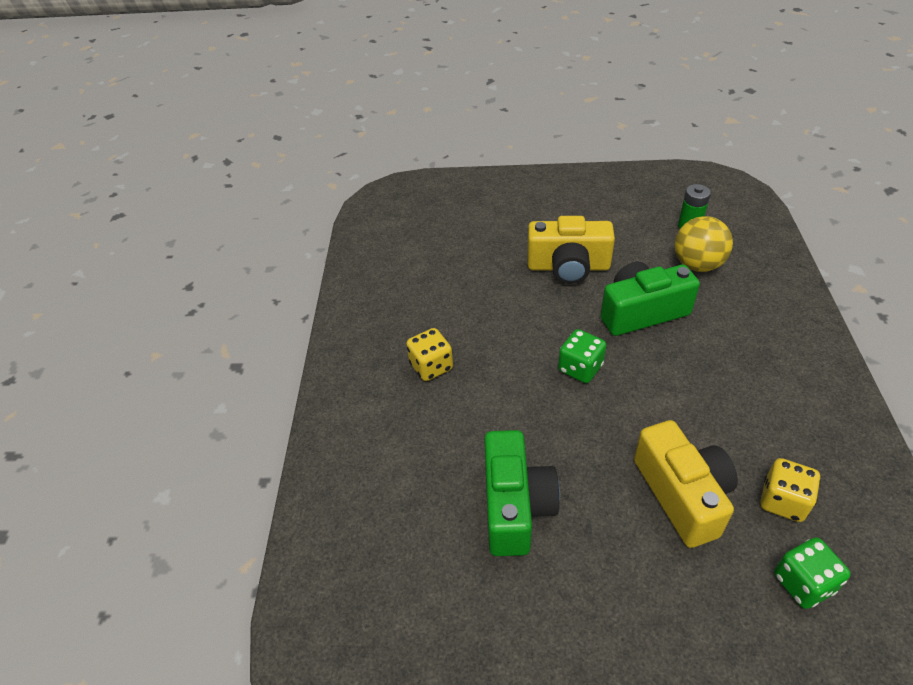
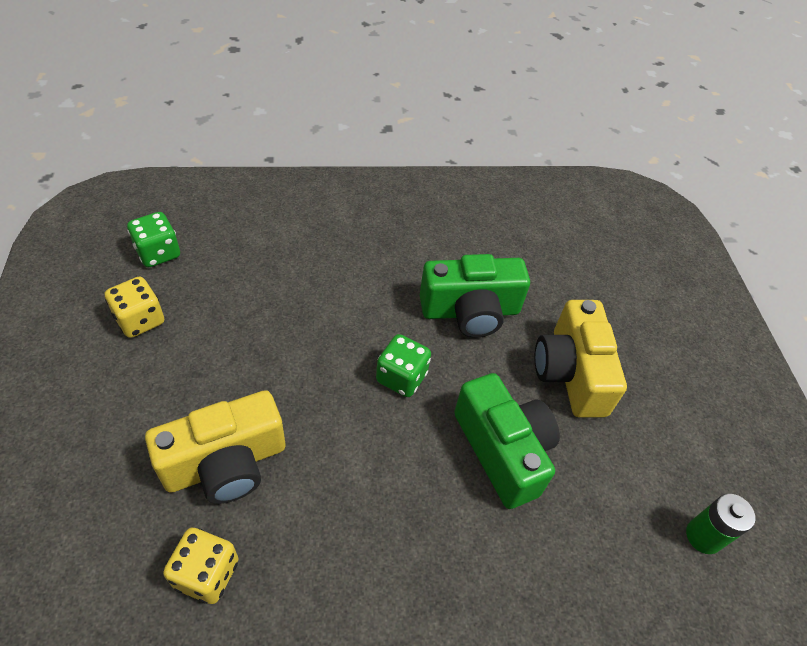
camera: 75 degrees right, 5 degrees up
yellow dice [406,328,453,381] -> yellow dice moved to [105,277,164,338]
green camera [484,430,560,556] -> green camera moved to [420,254,530,338]
yellow ball [674,216,733,272] -> none
green dice [774,537,851,609] -> green dice moved to [127,212,180,267]

